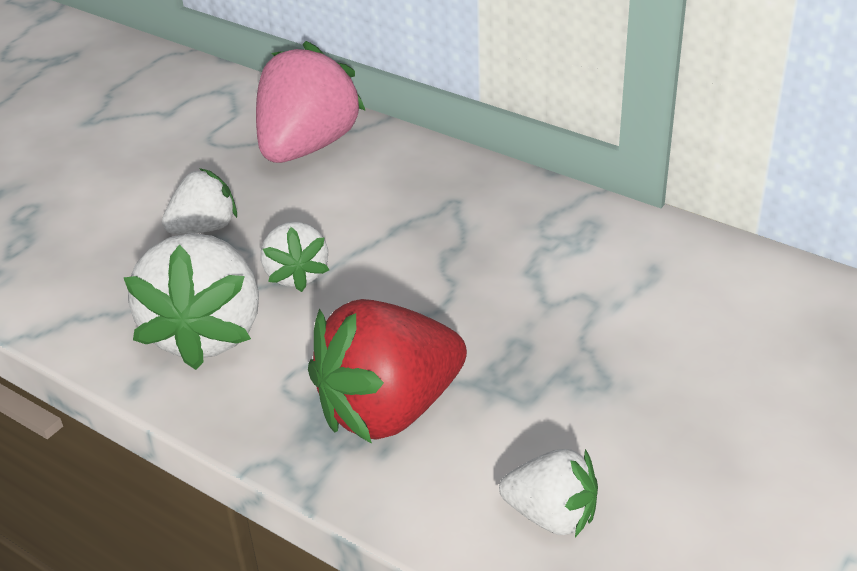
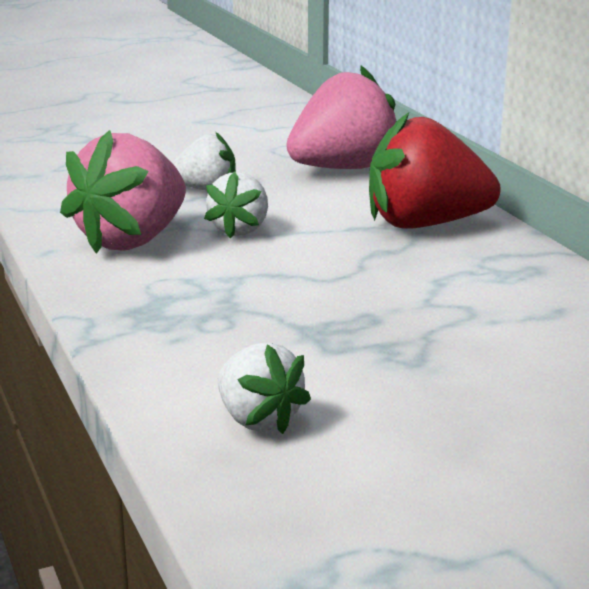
camera: 30 degrees right, 15 degrees down
white strawberry [123,233,259,370] -> pink strawberry [60,130,186,254]
red strawberry [308,299,467,443] -> red strawberry moved to [369,112,500,229]

